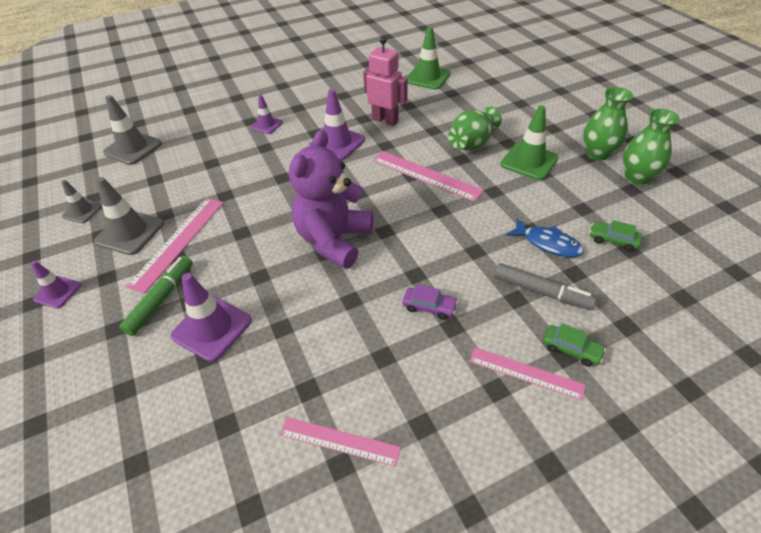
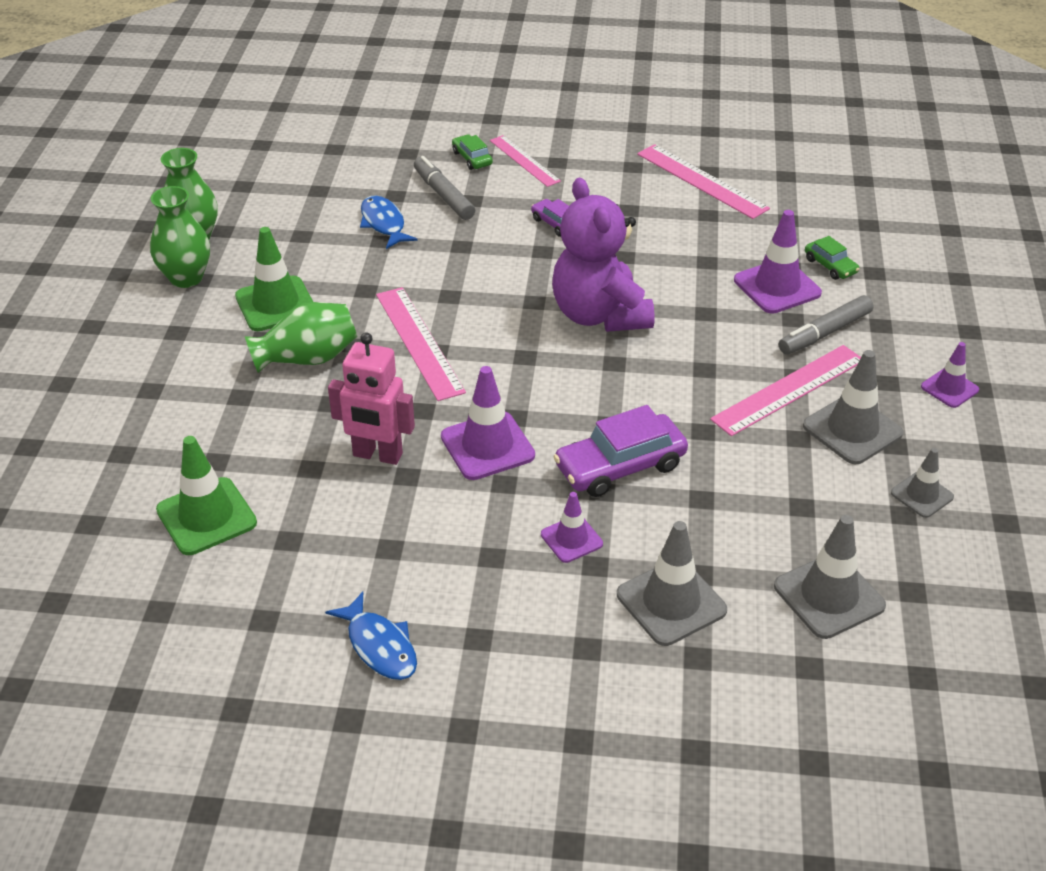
camera: 150 degrees left, 5 degrees down
green marker [119,256,193,336] -> grey marker [779,295,873,354]
pink ruler [280,417,401,467] -> pink ruler [637,144,770,219], size x1.50
purple teddy bear [289,130,373,269] -> purple teddy bear turned 105 degrees clockwise [552,178,655,332]
pink robot [363,37,408,126] -> pink robot turned 45 degrees counterclockwise [328,332,415,465]
green car [590,220,642,251] -> green car moved to [805,236,860,280]
none -> blue fish [325,592,417,680]
none -> purple car [553,405,688,497]
none -> grey traffic cone [617,521,727,646]

